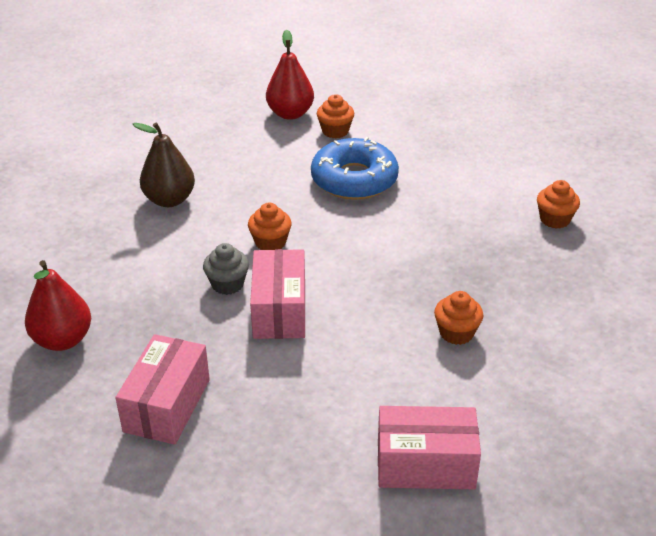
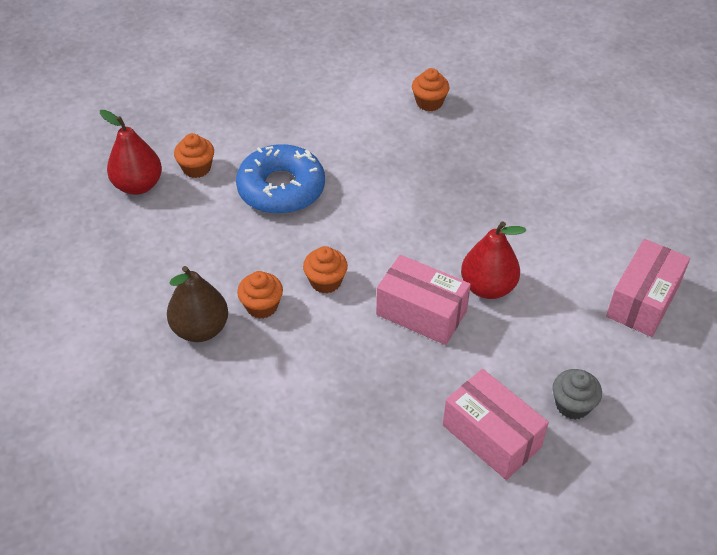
camera: 60 degrees left, 10 degrees up
red pear [25,260,91,351] -> red pear moved to [461,221,526,299]
grey cupcake [203,243,249,295] -> grey cupcake moved to [552,369,602,419]
orange cupcake [434,291,483,345] -> orange cupcake moved to [237,271,283,319]

